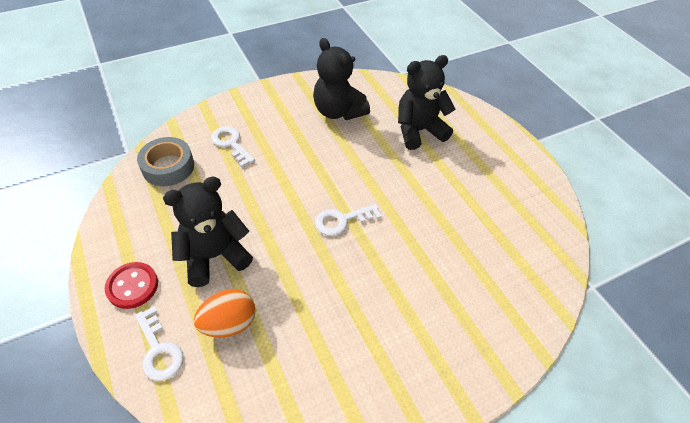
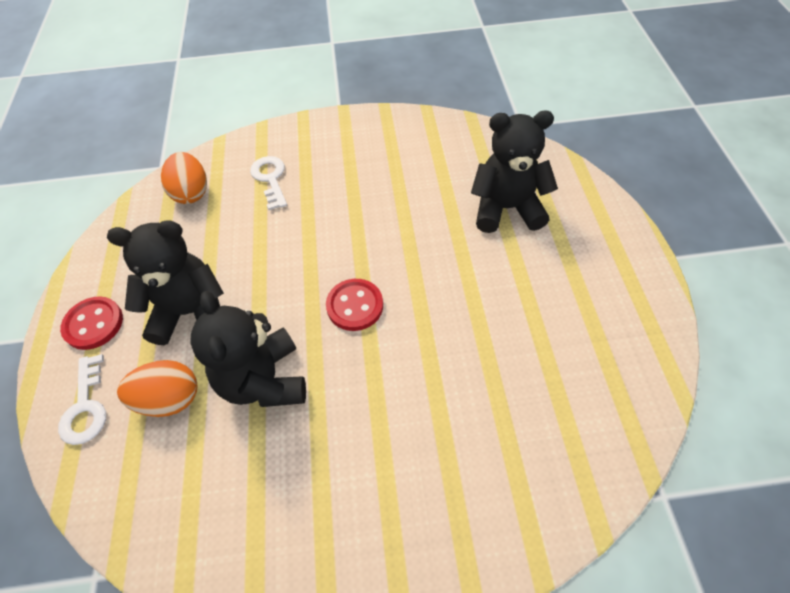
camera: 25 degrees right, 5 degrees up
grey tape [137,137,194,186] -> orange egg [161,152,207,204]
black teddy bear [313,38,370,120] -> black teddy bear moved to [190,291,306,407]
white key [315,204,382,236] -> red button [326,279,383,331]

